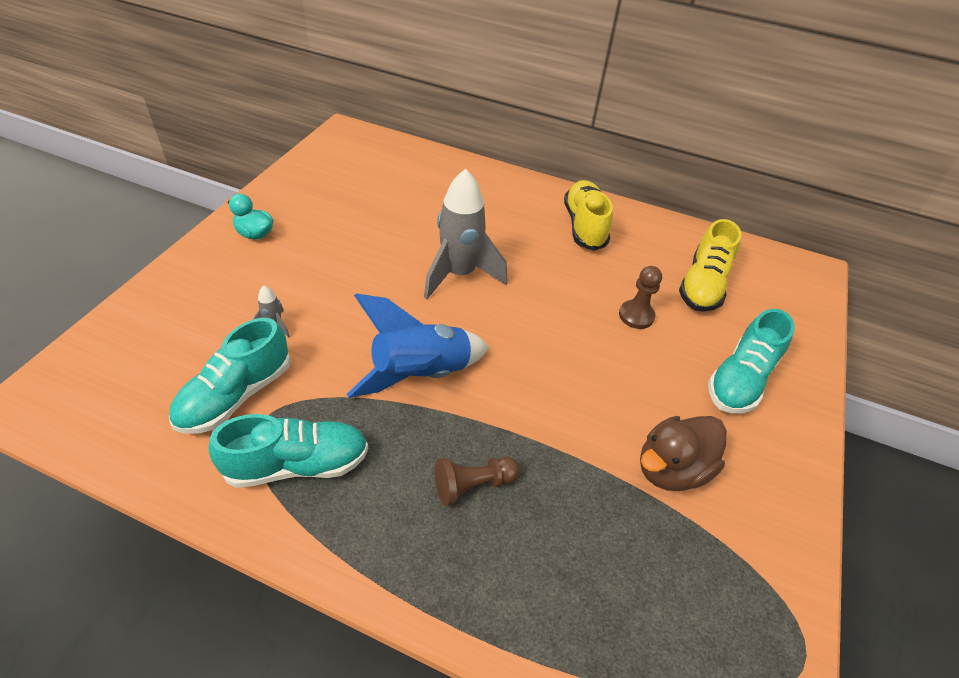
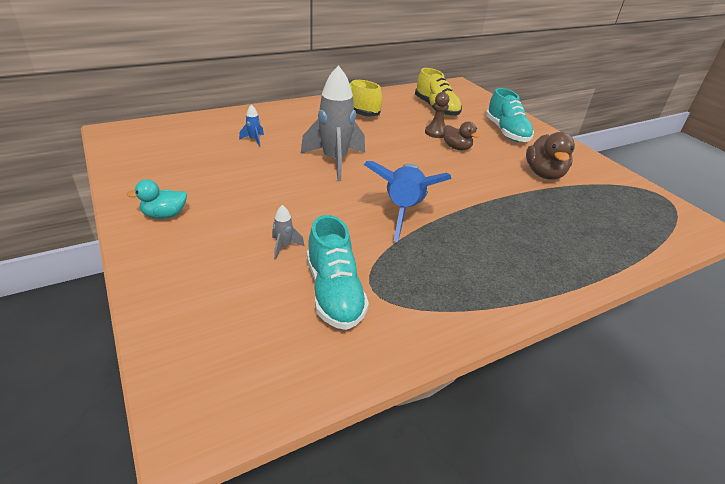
camera: 50 degrees left, 10 degrees down
turquoise shoe [208,414,369,488] -> none
brown pawn [435,457,520,506] -> none
none -> blue rocket [239,105,264,147]
none -> brown duck [444,121,480,150]

